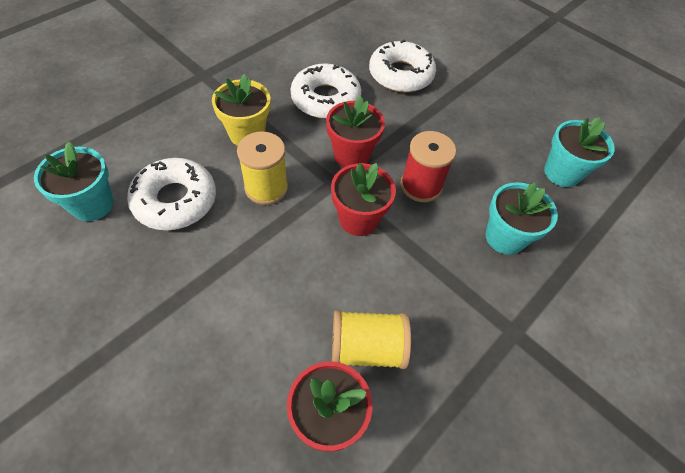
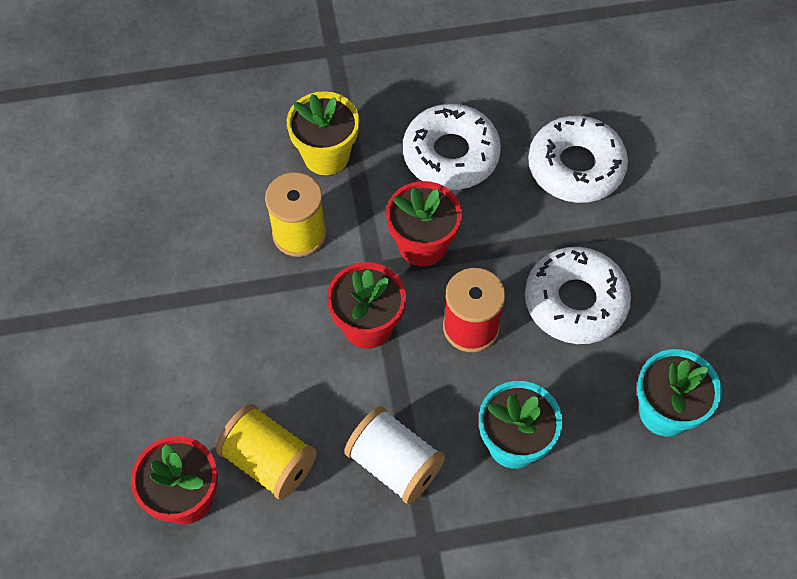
camera: 40 degrees right, 5 degrees up
turquoise flower pot [34,141,114,221] -> none
white donut [127,158,216,230] -> white donut moved to [525,247,631,344]
none -> white spool [344,407,445,504]

